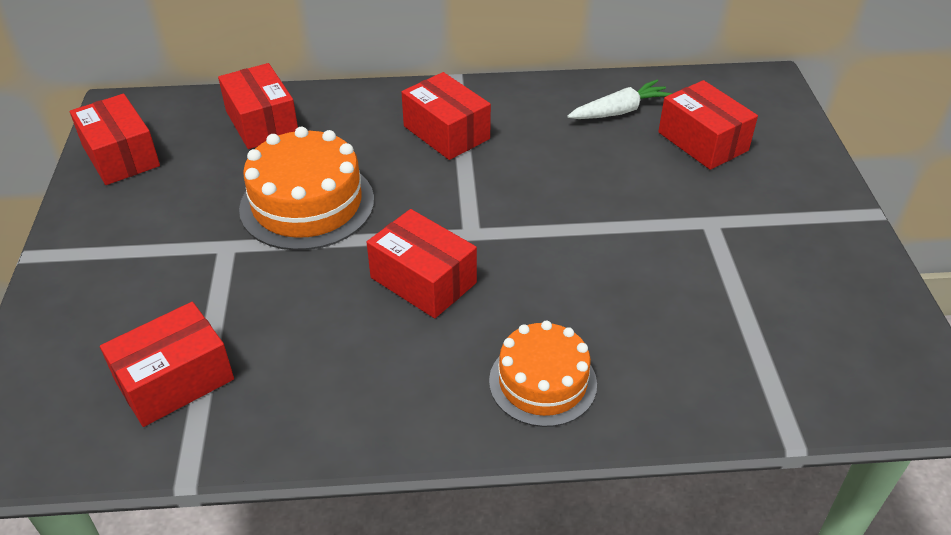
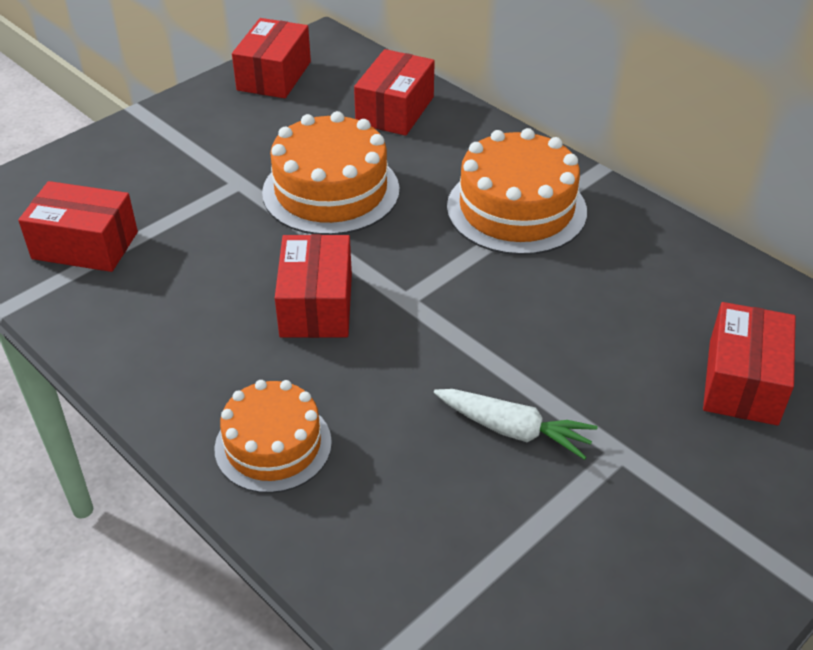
camera: 50 degrees right, 0 degrees up
red box [401,72,491,160] -> orange cake [447,128,587,255]
white carrot [567,80,673,119] -> white carrot moved to [434,389,598,460]

